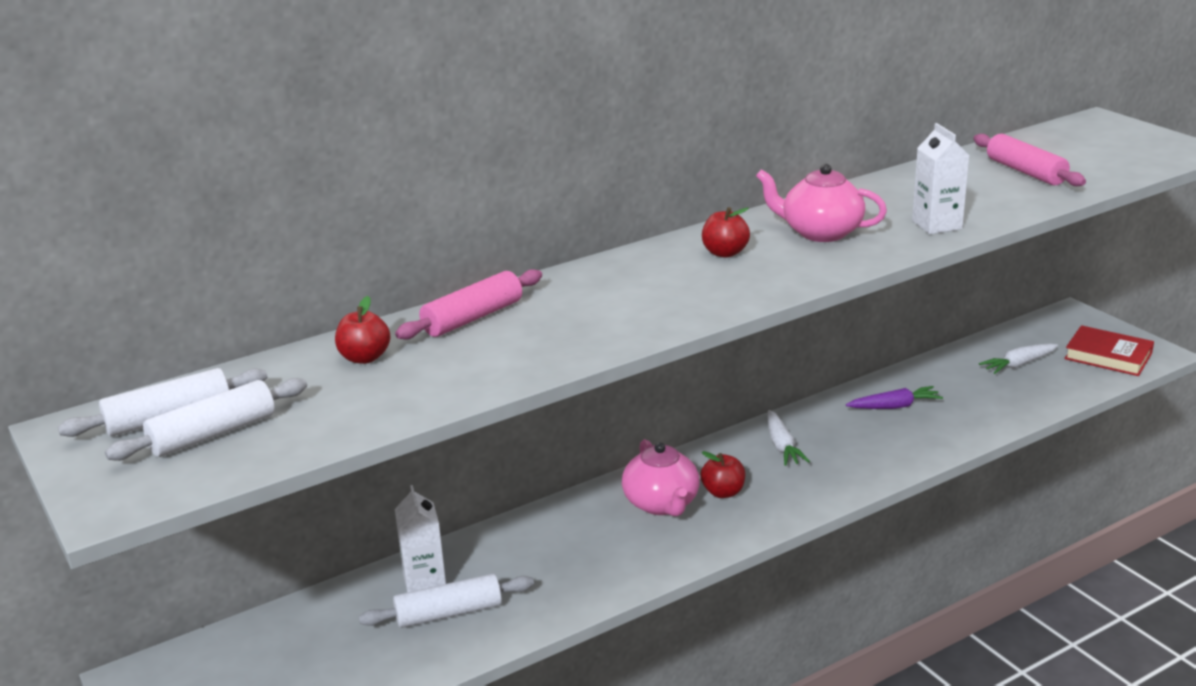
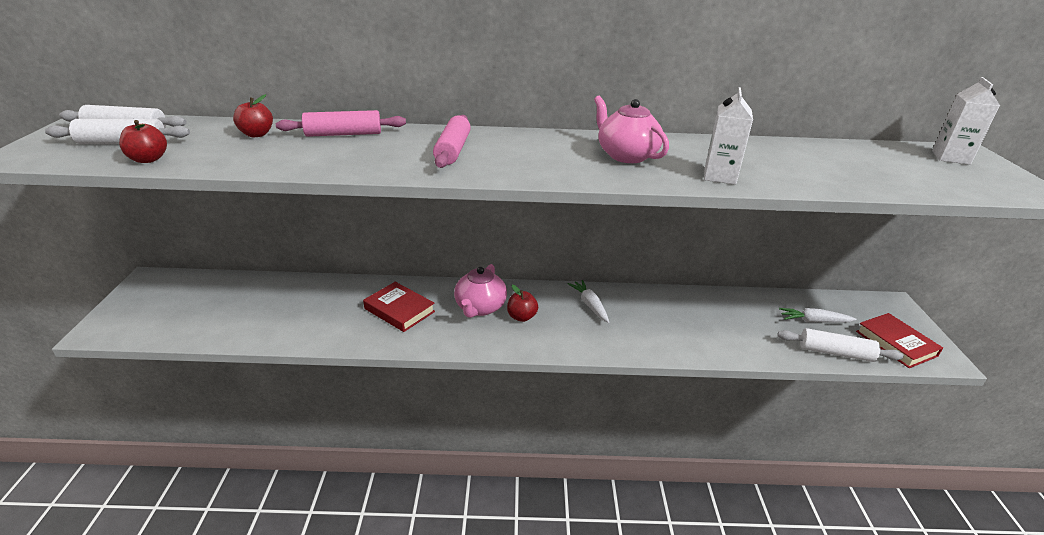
camera: 30 degrees right, 5 degrees up
white rolling pin [359,574,534,628] -> white rolling pin moved to [778,328,904,362]
white carton [395,485,446,592] -> white carton moved to [932,77,1000,165]
red apple [702,207,750,258] -> red apple moved to [119,120,167,163]
white carrot [767,410,810,466] -> white carrot turned 135 degrees clockwise [568,280,609,323]
purple carrot [846,386,943,409] -> none
pink rolling pin [974,134,1086,186] -> pink rolling pin moved to [433,115,471,168]
none -> red book [363,282,435,332]

